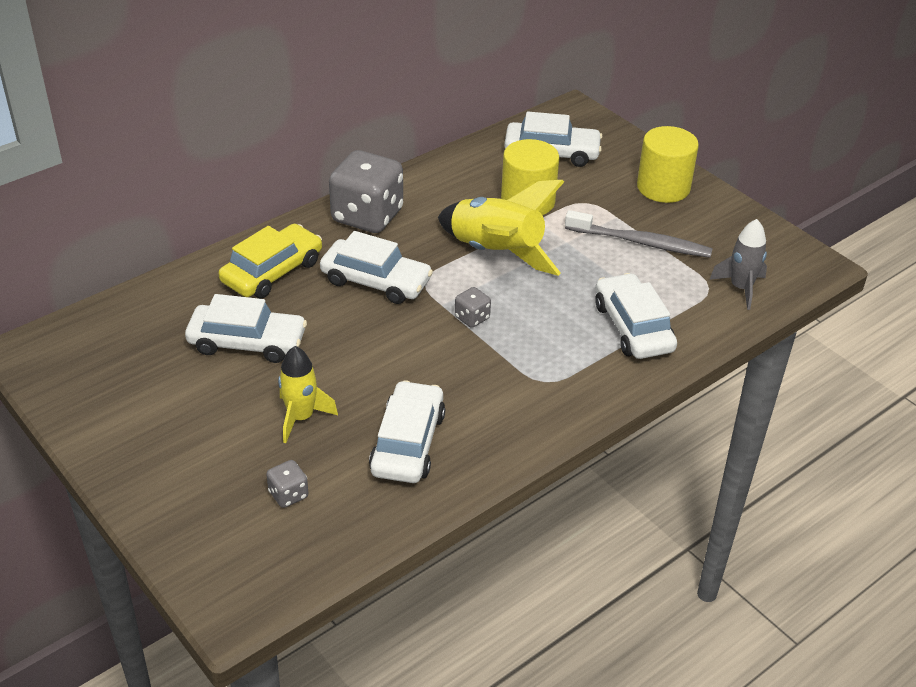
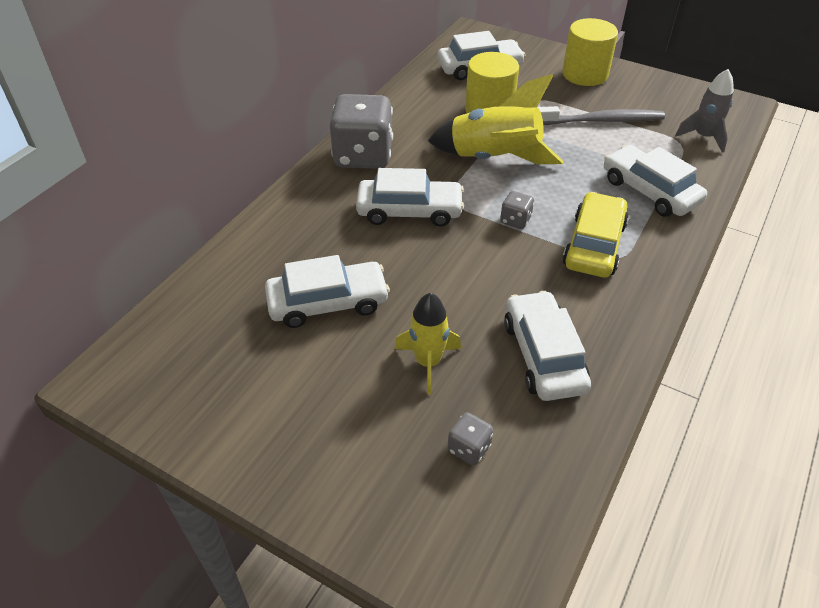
camera: 20 degrees left, 5 degrees up
yellow car [219,224,322,298] -> yellow car moved to [563,192,629,278]

